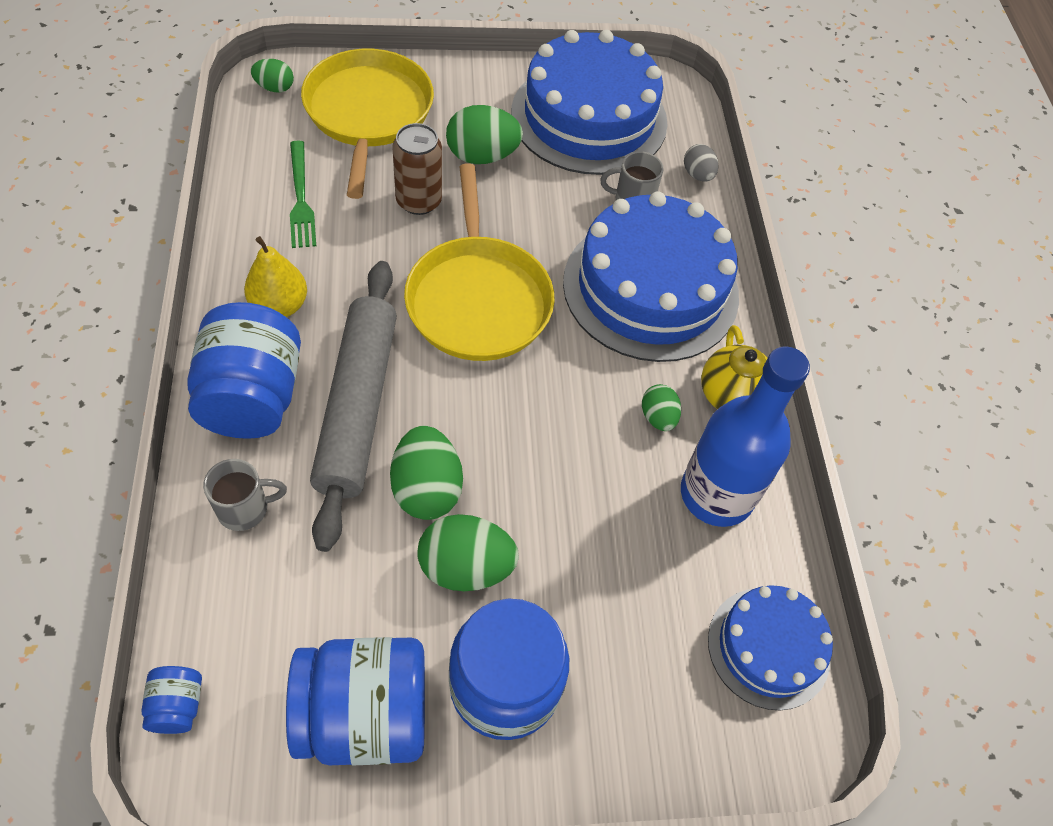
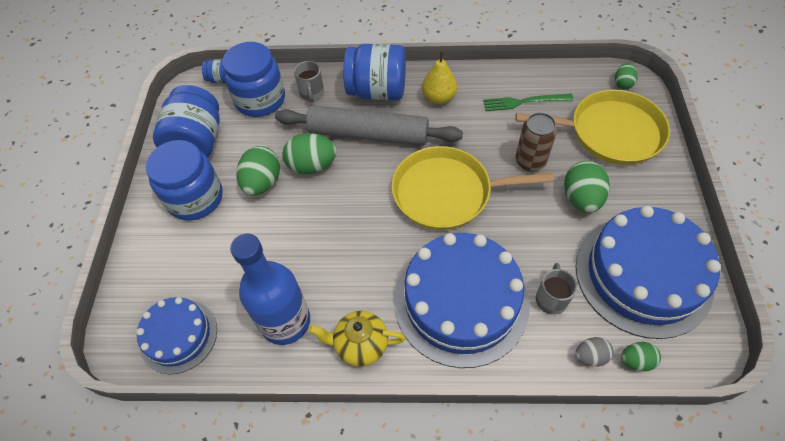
camera: 105 degrees right, 0 degrees up
green egg [642,384,681,431] -> green egg moved to [621,342,661,371]
none -> blue jar [222,42,285,117]

